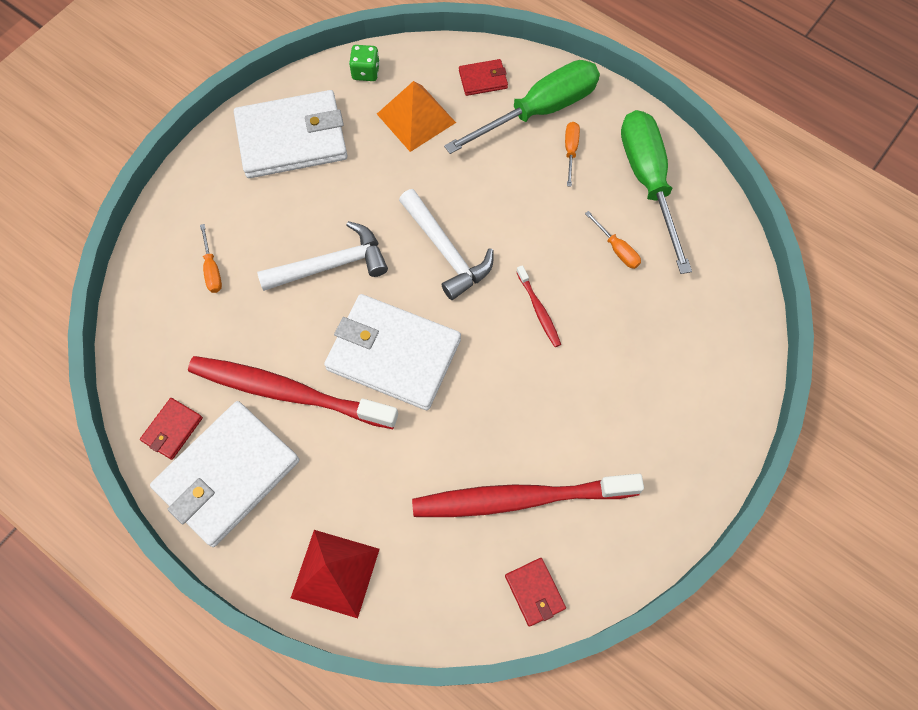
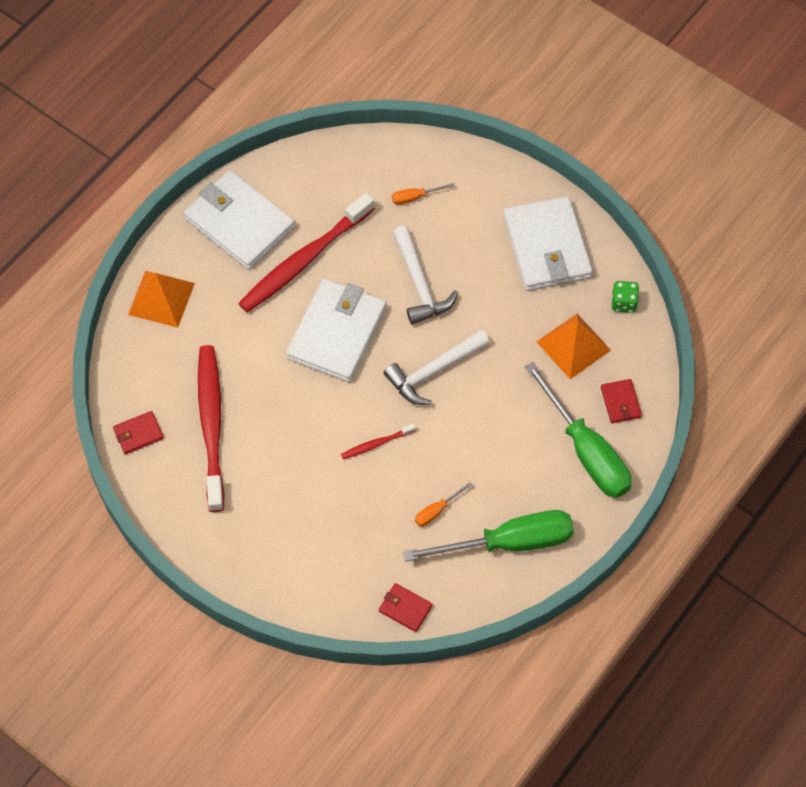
camera: 90 degrees right, 5 degrees down
red wallet [140,398,203,460] -> red wallet moved to [379,583,433,632]
red toothbrush [188,356,398,429] -> red toothbrush turned 150 degrees counterclockwise [238,193,375,312]
red pyramid [291,530,380,618] -> orange pyramid [128,271,195,328]
orange screwdriver [565,122,580,187] -> none

